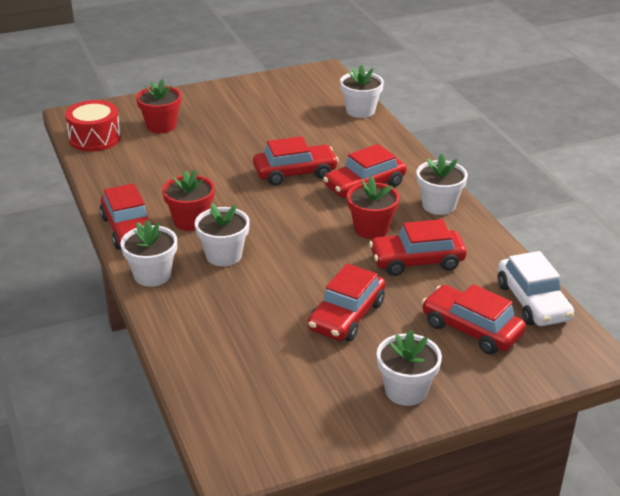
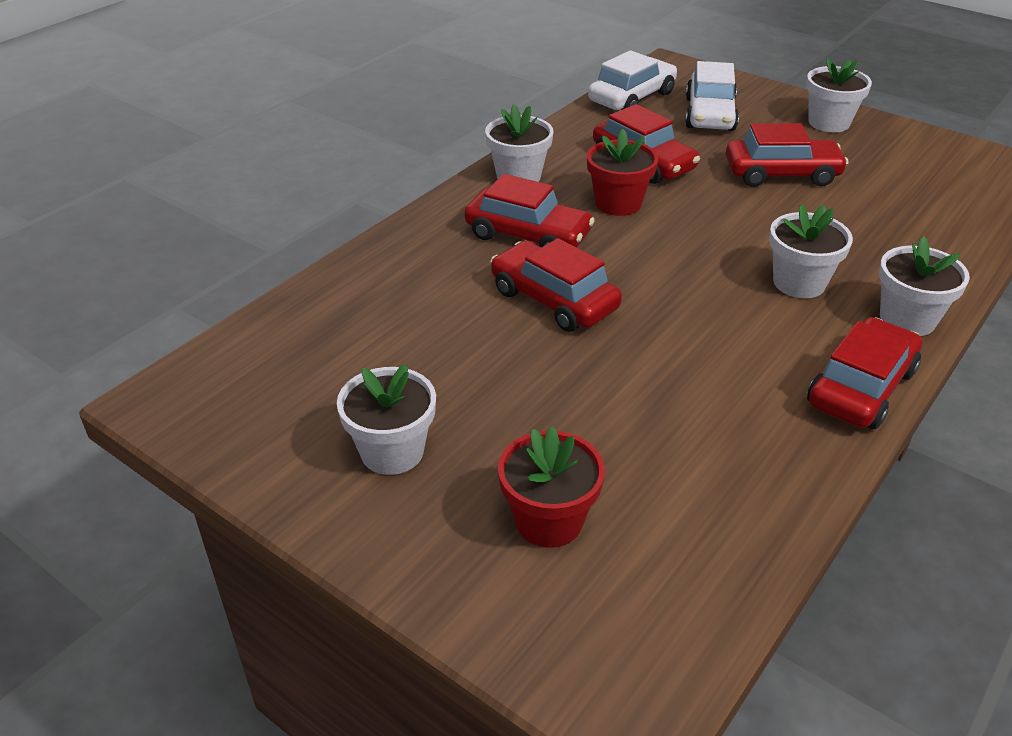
camera: 120 degrees left, 5 degrees up
red drum [65,100,121,152] -> none
red flower pot [162,169,215,231] -> none
white flower pot [340,65,384,118] -> white flower pot moved to [337,364,436,475]
red car [422,284,526,355] -> white car [685,61,739,131]

